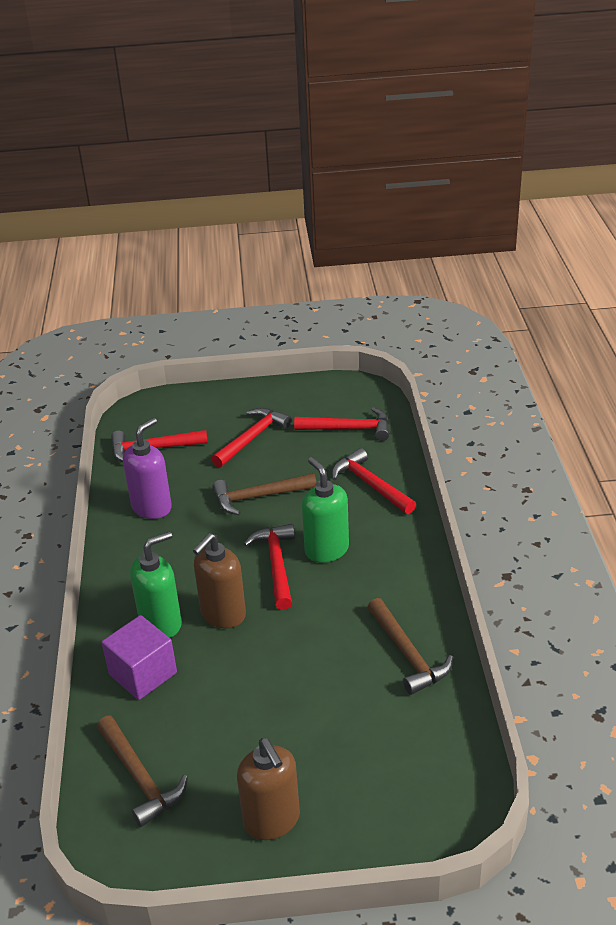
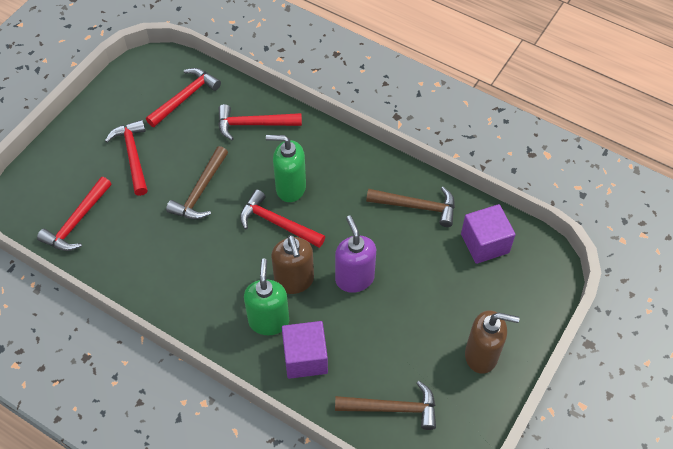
camera: 55 degrees left, 20 degrees up
purple soap dispenser [123,418,172,519] -> purple soap dispenser moved to [335,215,376,293]
none -> purple cube [461,204,516,264]

